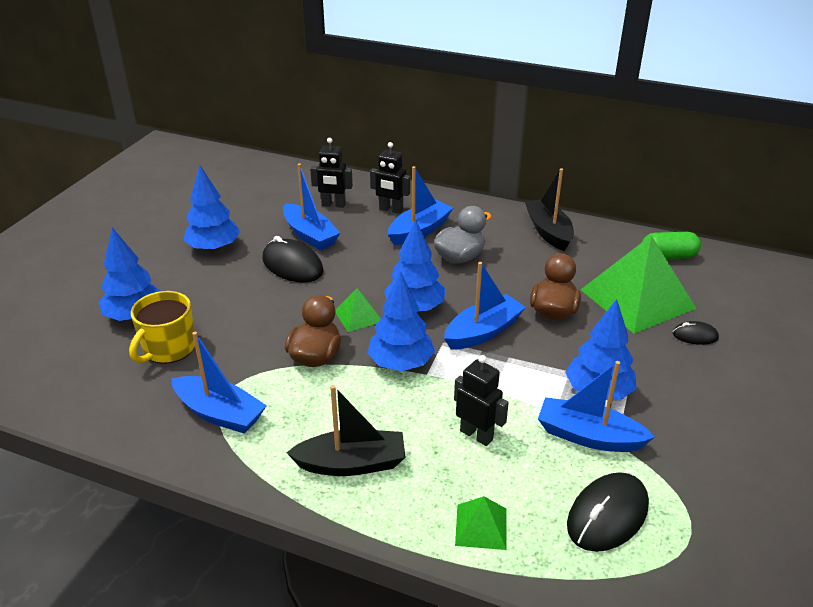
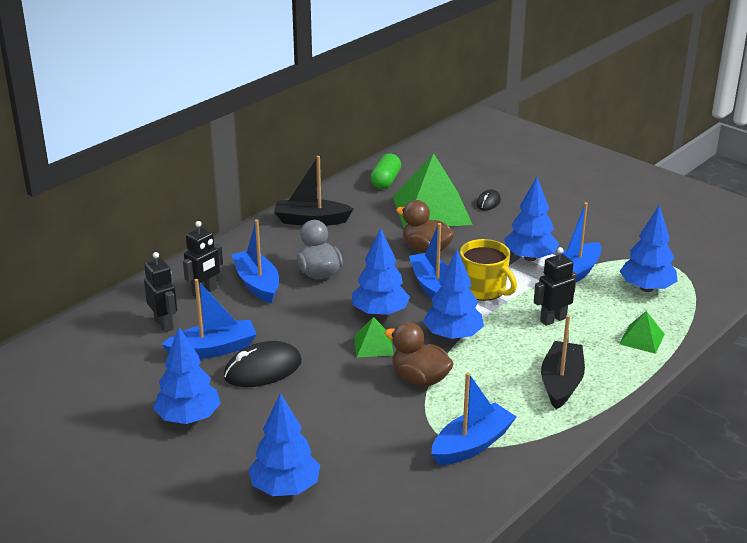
camera: 70 degrees left, 5 degrees down
yellow mug [129,291,195,364] -> yellow mug moved to [460,239,517,301]
black robot [310,138,353,208] -> black robot turned 60 degrees counterclockwise [144,252,177,332]
black mouse [567,472,649,552] -> blue tree [620,205,678,292]

